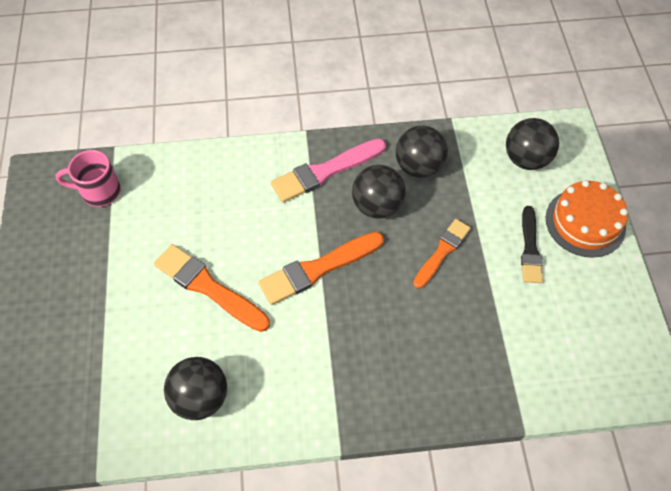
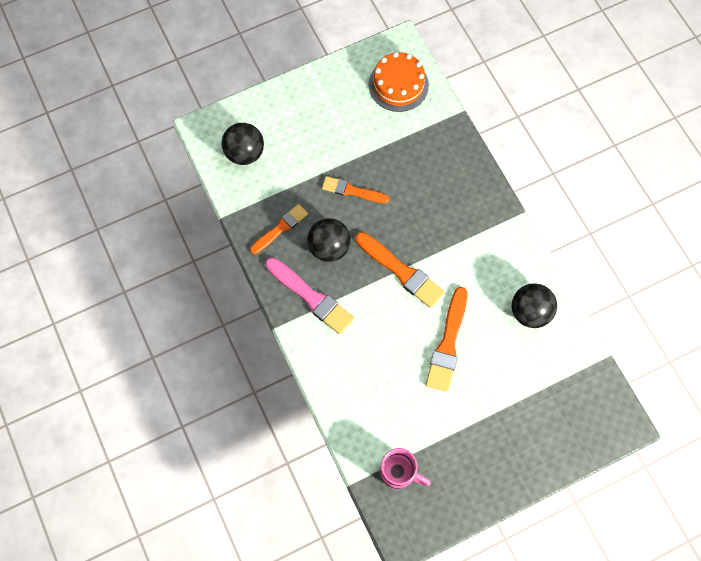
camera: 110 degrees left, 10 degrees up
pink mug [55,150,121,207] -> pink mug turned 45 degrees counterclockwise [380,448,431,489]
black ball [396,126,448,178] -> orange brush [250,204,308,254]
black brush [521,206,543,283] -> none
orange cake [546,180,628,258] -> orange cake moved to [368,52,429,112]

